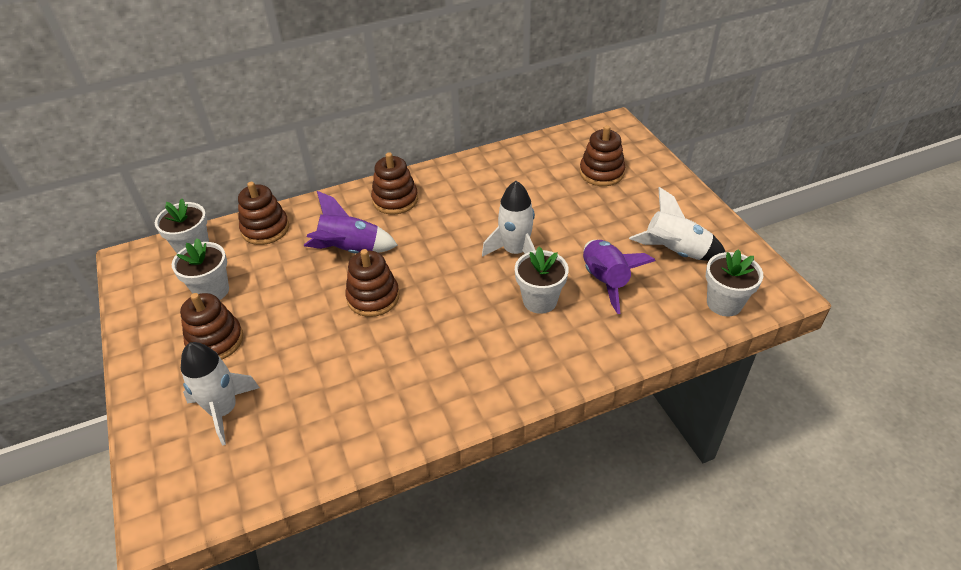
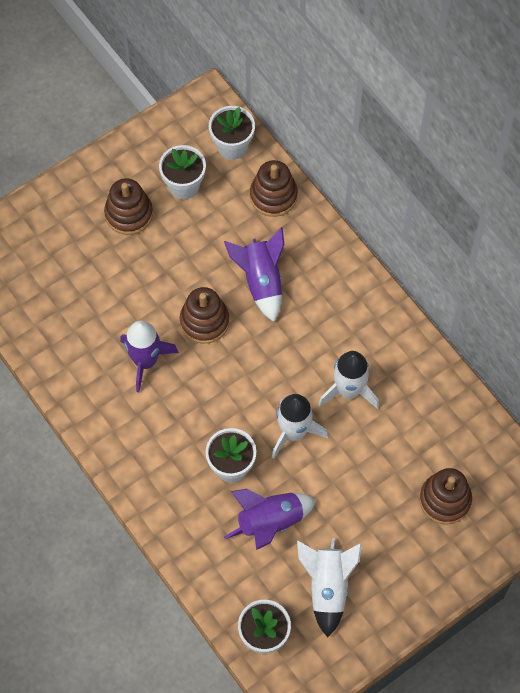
camera: 75 degrees right, 20 degrees up
white rocket [181,342,260,446] -> white rocket moved to [318,351,379,409]
brown stacking toy [371,153,418,215] -> none
none -> purple rocket [120,321,179,392]

